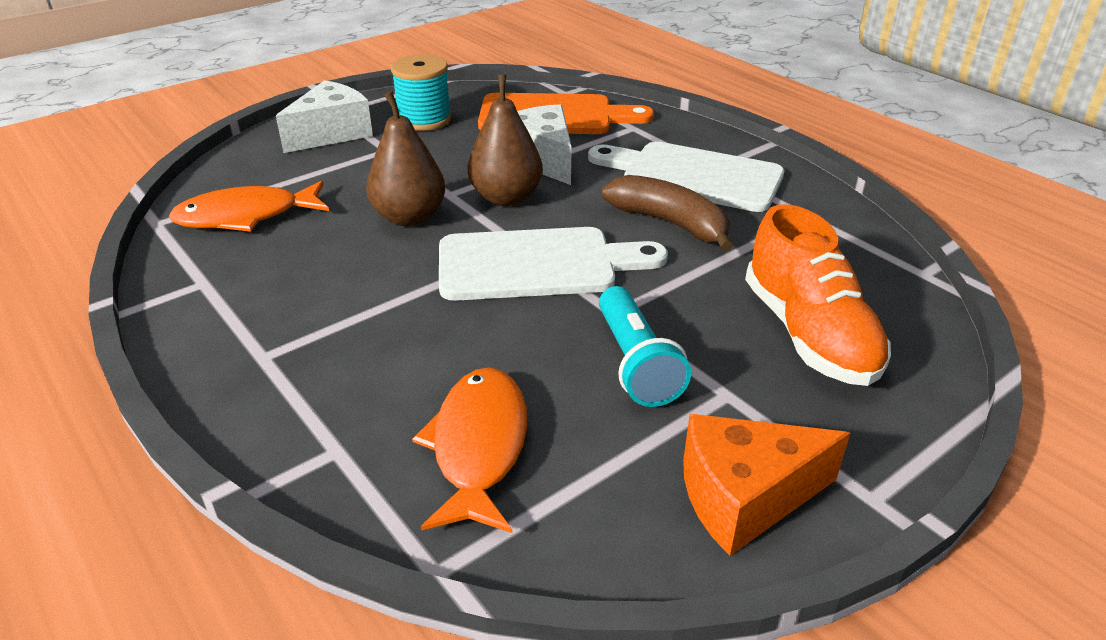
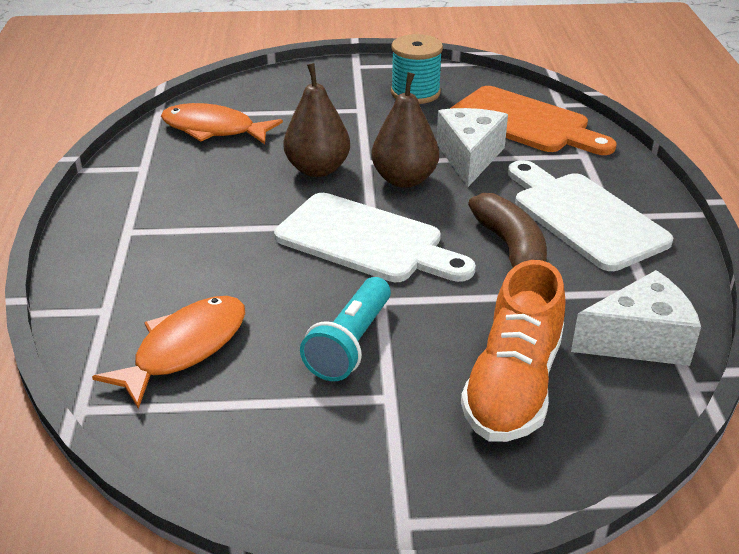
camera: 35 degrees right, 0 degrees up
white cheese [276,80,373,153] -> white cheese moved to [571,270,701,366]
orange cheese [683,414,850,556] -> none

